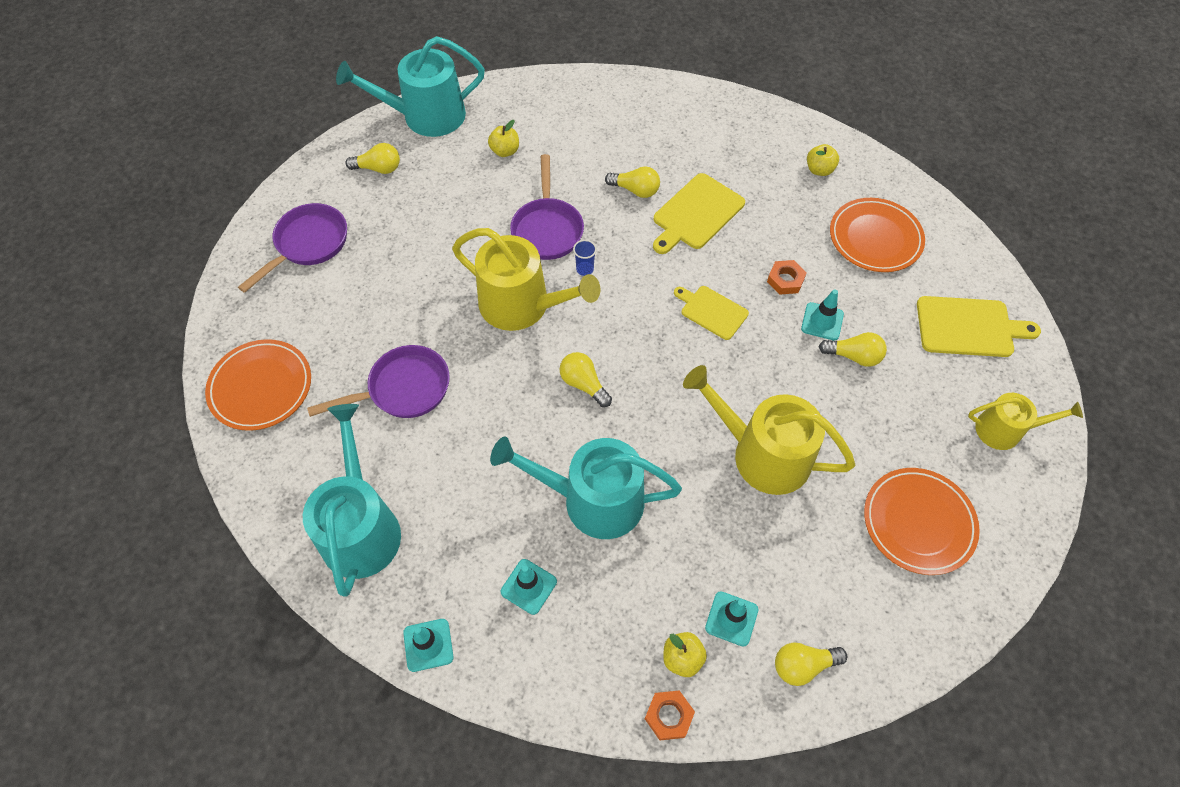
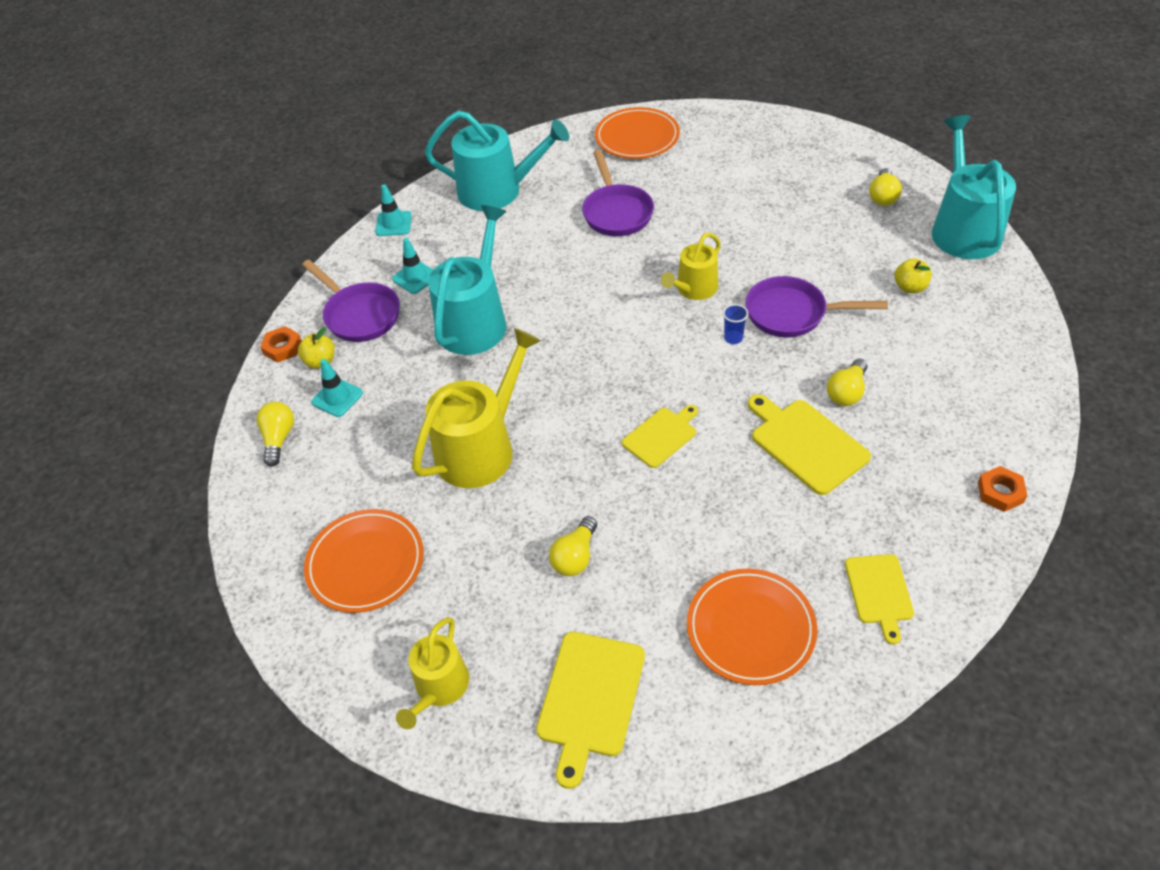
camera: 105 degrees right, 10 degrees down
purple pan [238,203,347,293] -> purple pan moved to [302,260,400,342]
yellow watering can [452,228,600,331] -> yellow watering can [661,232,721,300], size x0.59
yellow light bulb [560,352,612,407] -> none
orange nut [767,260,807,295] -> orange nut moved to [978,466,1027,512]
turquoise traffic cone [801,289,844,341] -> none
yellow apple [807,144,839,176] -> yellow cutting board [845,554,914,645]

